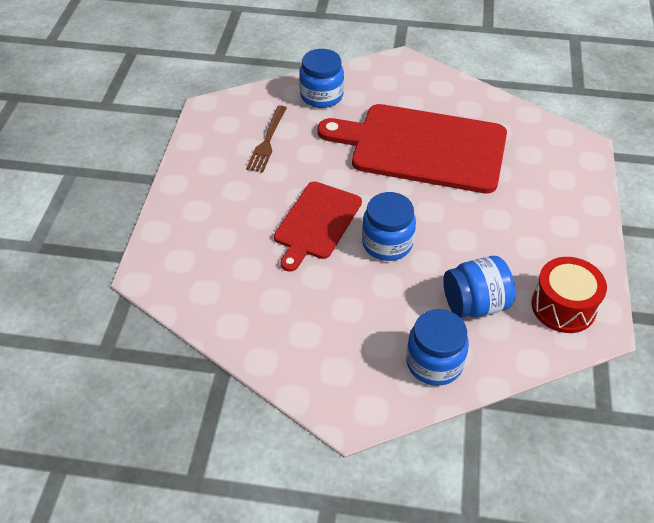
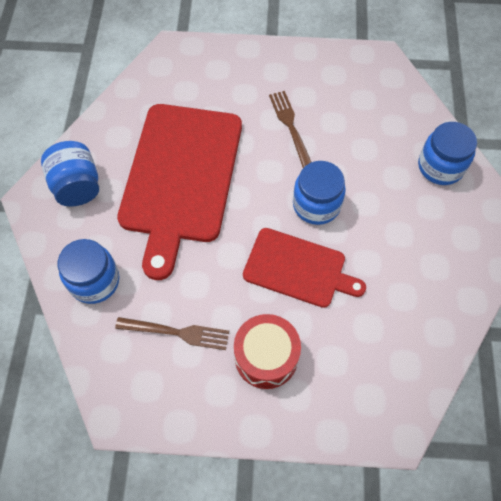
camera: 95 degrees left, 15 degrees up
blue jar [444,256,515,318] -> blue jar moved to [41,141,99,207]
red drum [531,257,607,333] -> red drum moved to [234,314,301,389]
none -> brown fork [269,91,311,168]

